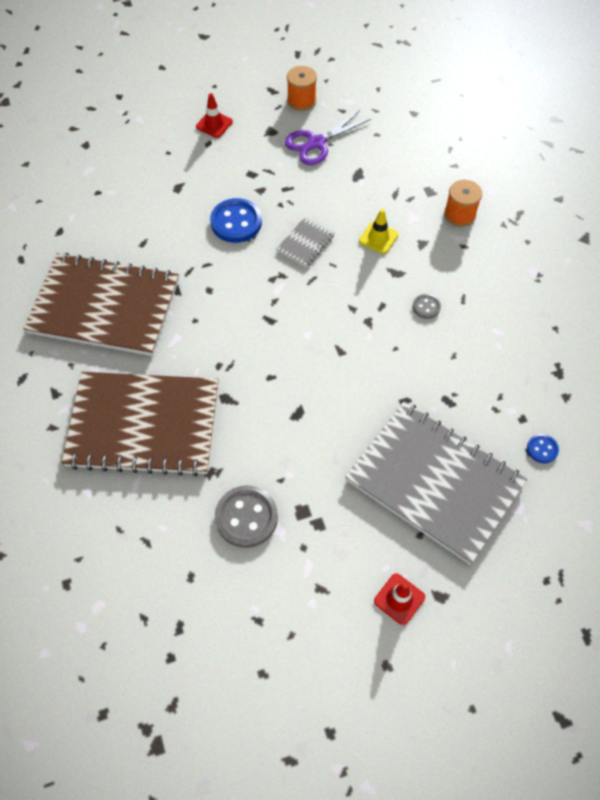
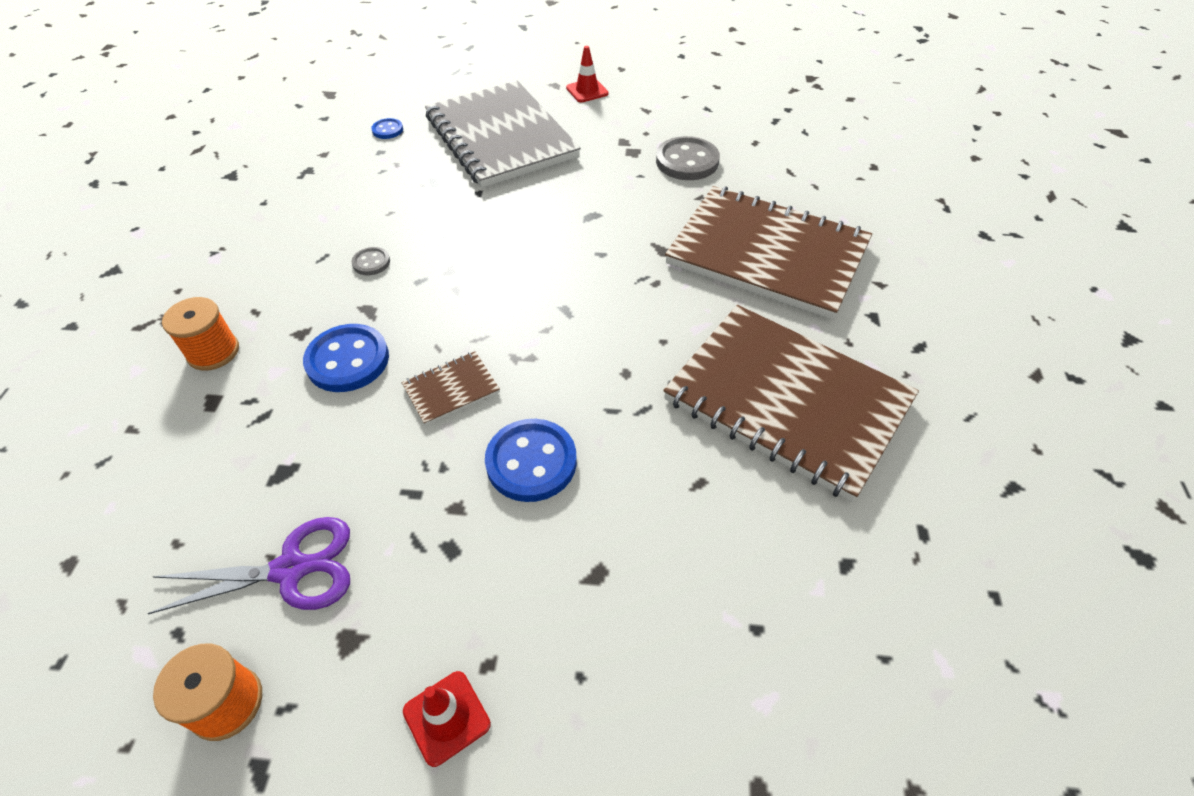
camera: 155 degrees left, 10 degrees down
grey notebook [277,217,334,267] -> brown notebook [402,351,500,426]
yellow traffic cone [359,209,398,254] -> blue button [303,324,389,392]

